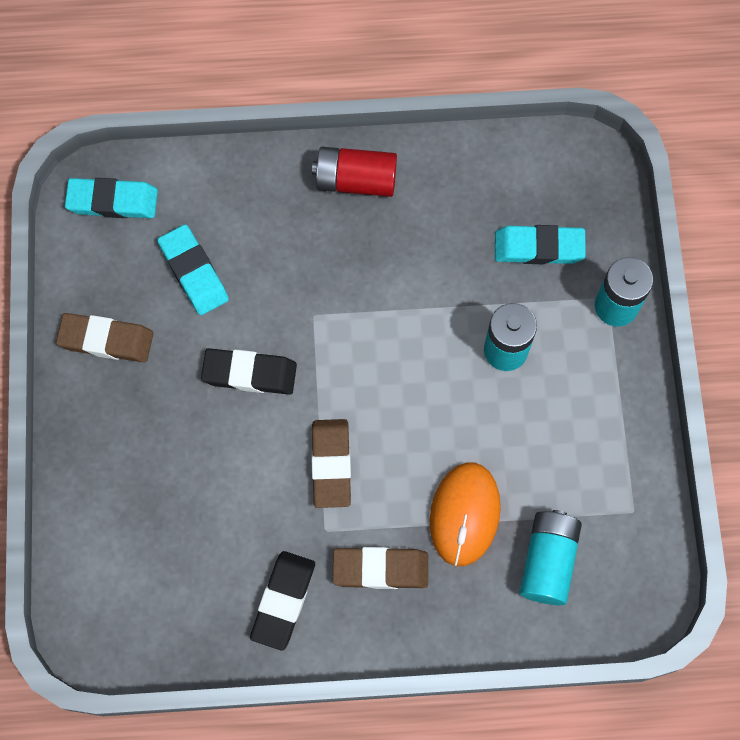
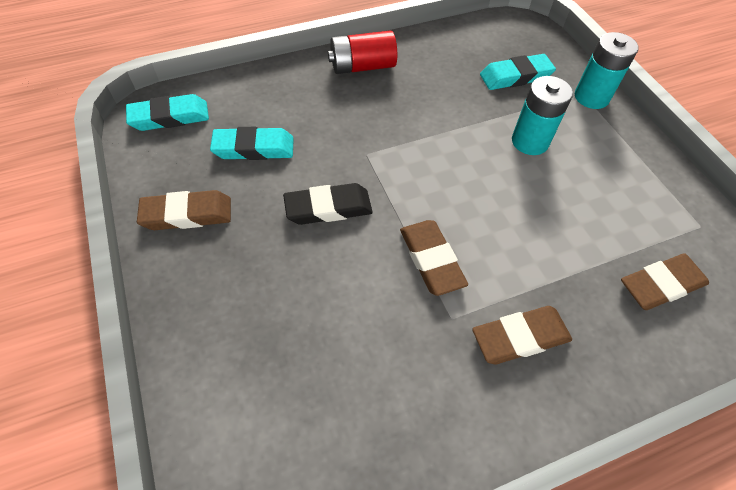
camera: 20 degrees left, 15 degrees down
turquoise eraser [158,224,229,315] -> turquoise eraser turned 45 degrees counterclockwise [210,127,294,160]
black eraser [250,551,315,651] -> none
orange mouse [430,463,501,566] -> none
turquoise battery [519,510,582,605] -> brown eraser [621,253,709,310]

